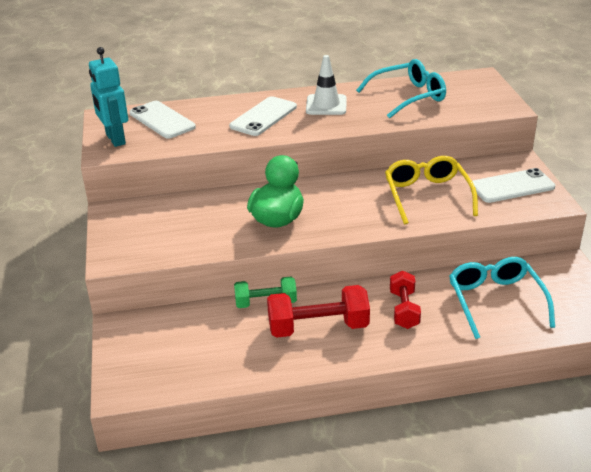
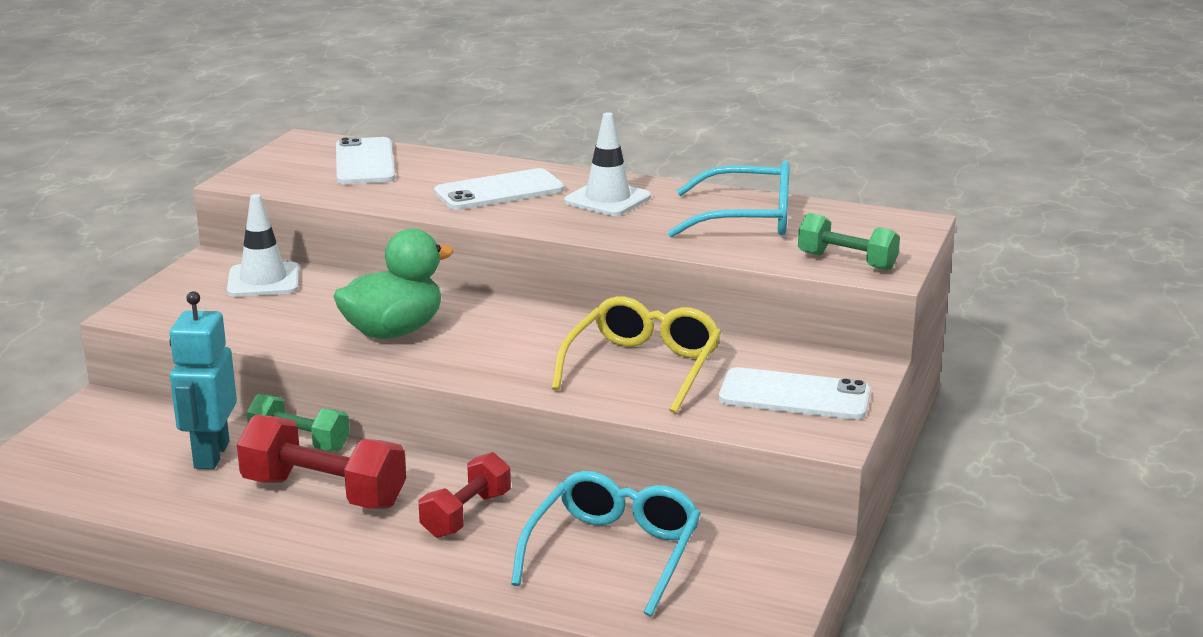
camera: 30 degrees right, 10 degrees down
turquoise robot [89,47,128,147] -> turquoise robot moved to [169,291,237,469]
none -> white traffic cone [227,194,299,297]
none -> green dumbbell [798,213,900,271]

